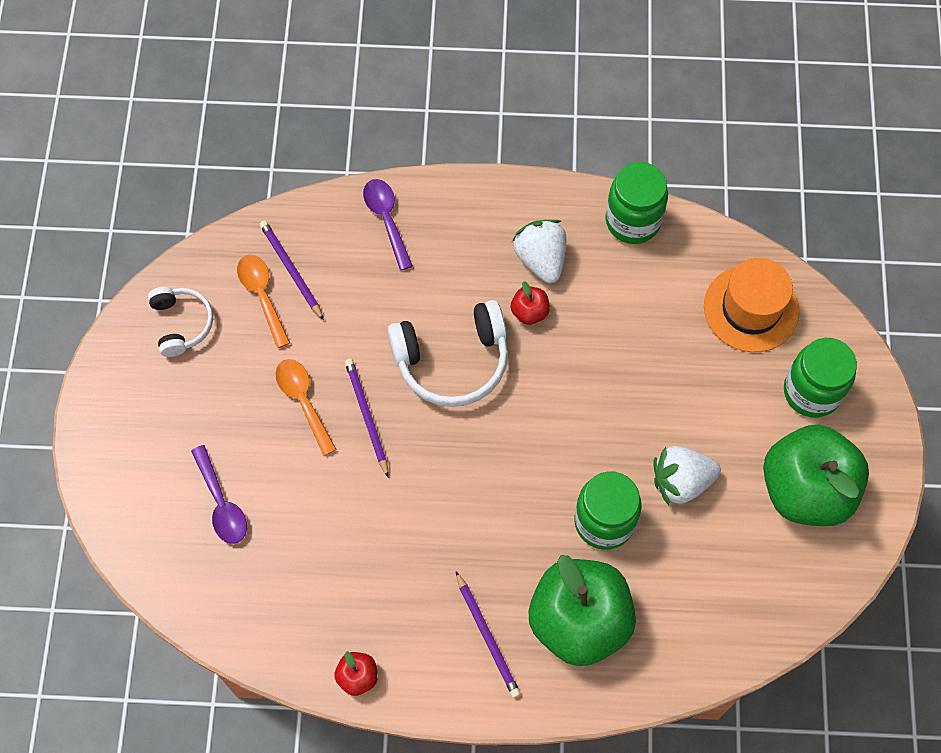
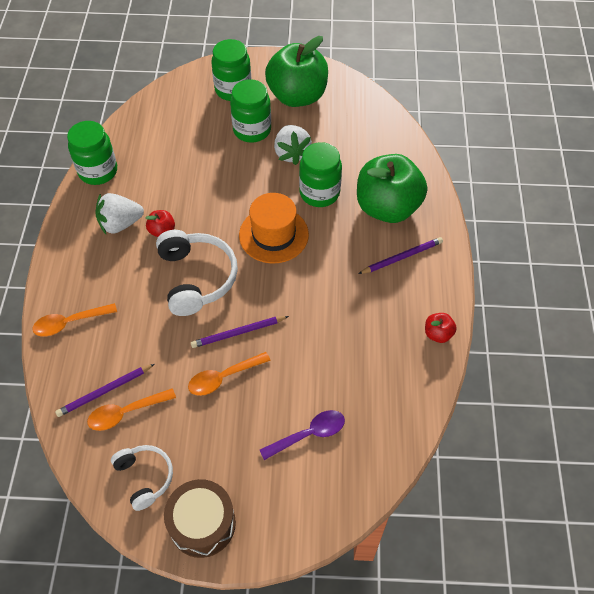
camera: 90 degrees left, 10 degrees down
white headphones [148,287,213,357] -> white headphones turned 75 degrees clockwise [111,445,173,511]
purple spoon [363,179,413,271] -> orange spoon [32,303,117,337]
orange hat [704,258,799,352] -> orange hat moved to [239,193,309,263]
none -> brown drum [164,479,236,558]
none -> green jar [230,79,271,143]

